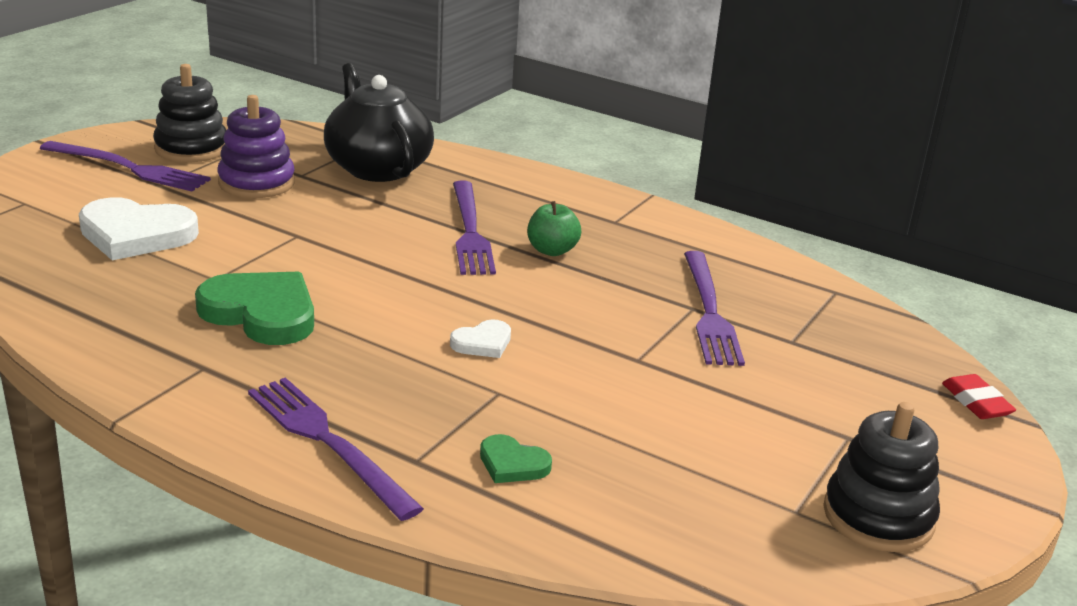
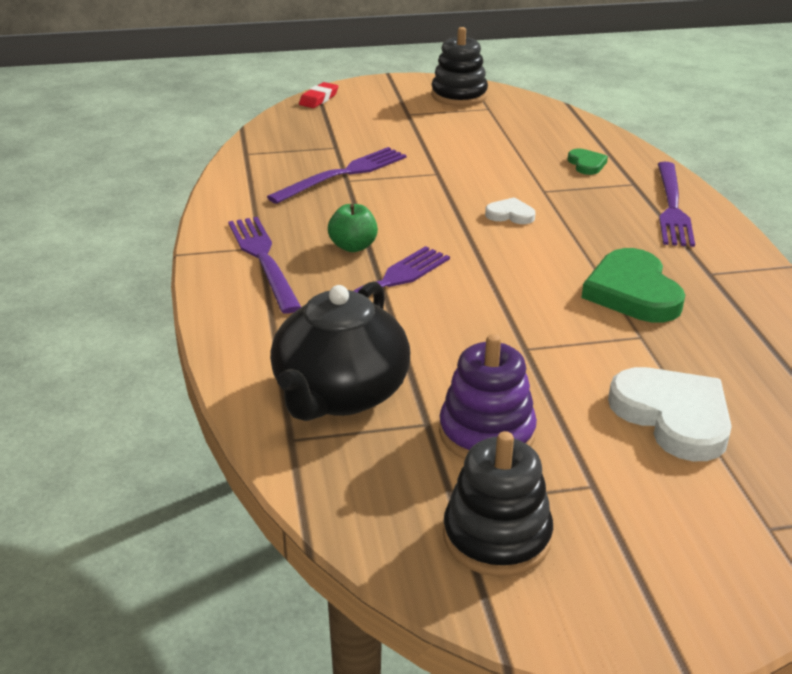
camera: 130 degrees left, 5 degrees up
purple fork [40,141,211,191] -> purple fork moved to [228,217,301,313]

